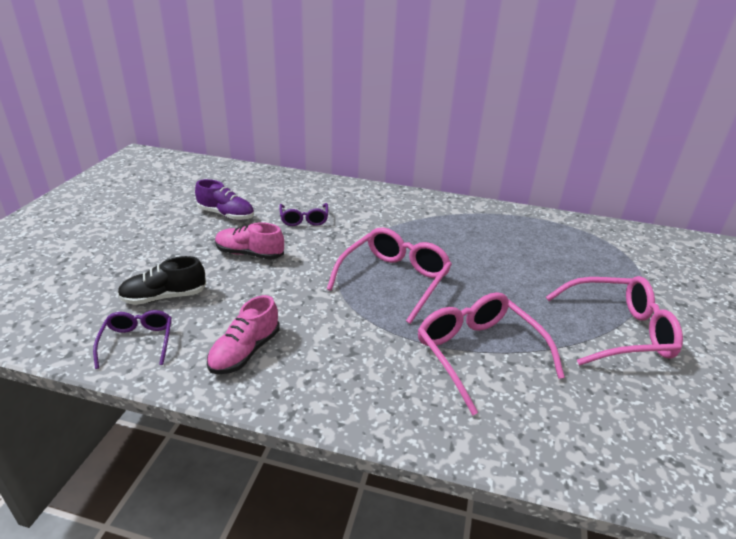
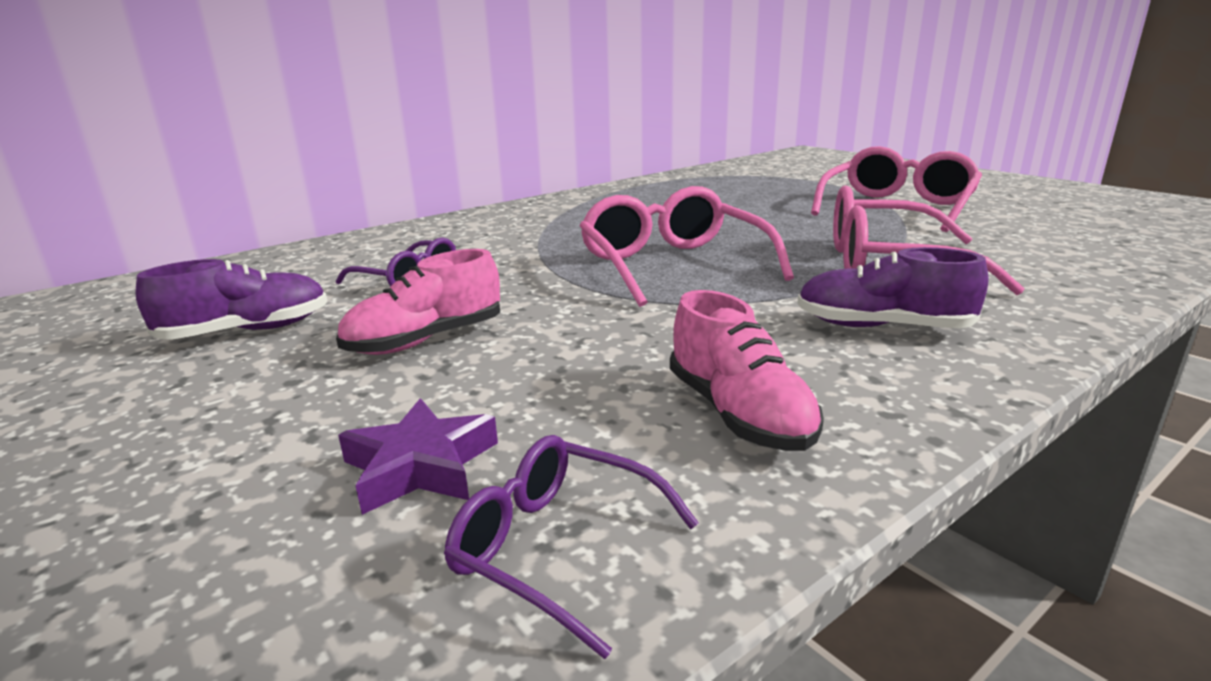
camera: 50 degrees left, 10 degrees down
black shoe [118,256,206,305] -> purple star [338,398,498,515]
none -> purple shoe [797,247,988,328]

